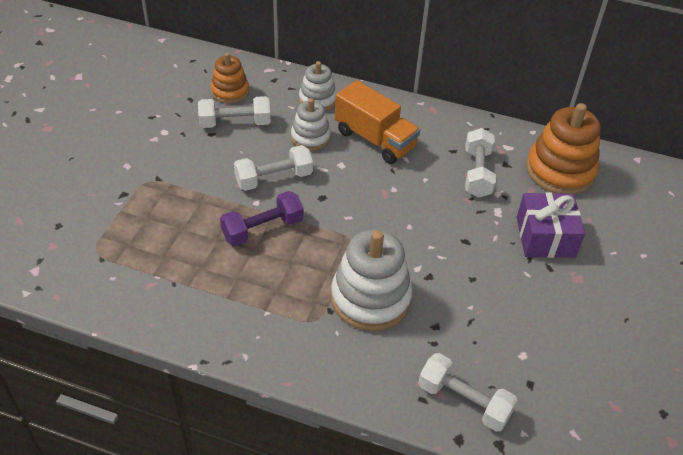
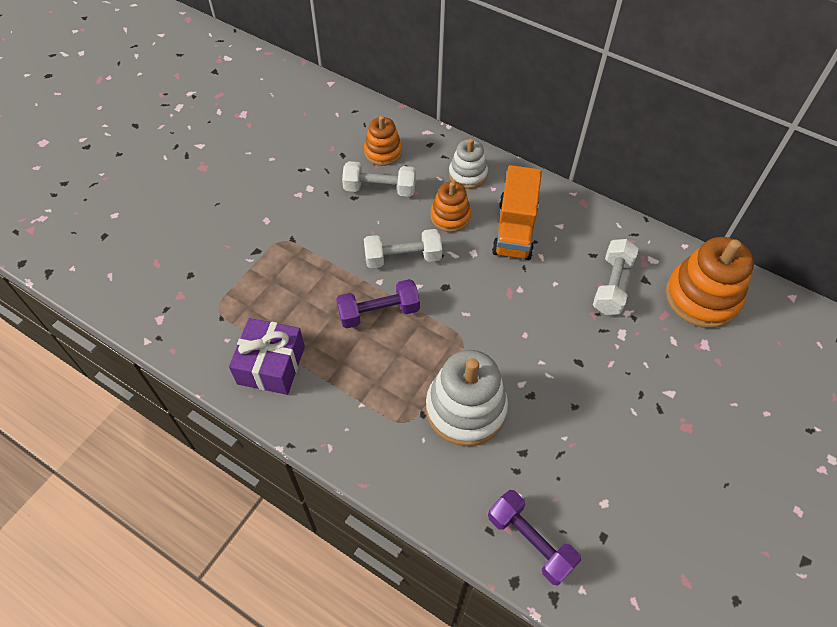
camera: 15 degrees right, 10 degrees up
white stacking toy [291,98,331,151] -> orange stacking toy [430,181,471,232]
orange truck [335,80,420,164] -> orange truck turned 45 degrees clockwise [492,165,542,260]
white dumbbell [418,353,518,432] -> purple dumbbell [488,490,581,586]
purple gift [517,192,585,258] -> purple gift moved to [229,318,305,395]

